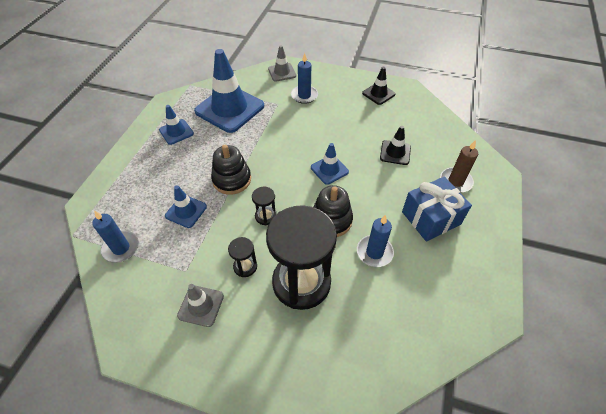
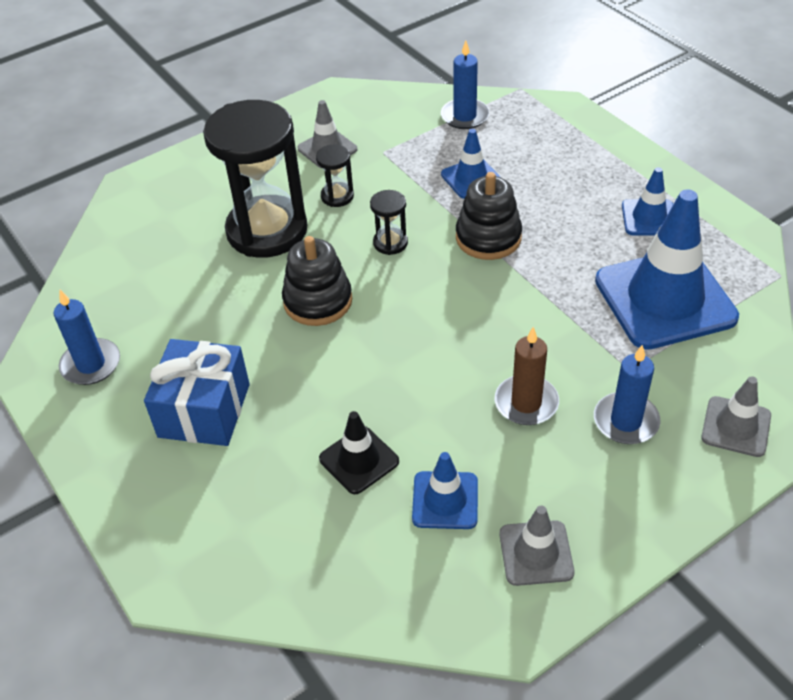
camera: 130 degrees right, 5 degrees down
blue traffic cone [311,143,349,185] -> blue traffic cone moved to [412,452,478,529]
blue candle [357,215,394,267] -> blue candle moved to [54,290,120,385]
black traffic cone [362,67,396,105] -> grey traffic cone [499,506,574,586]
brown candle [440,140,478,193] -> brown candle moved to [495,327,559,425]

